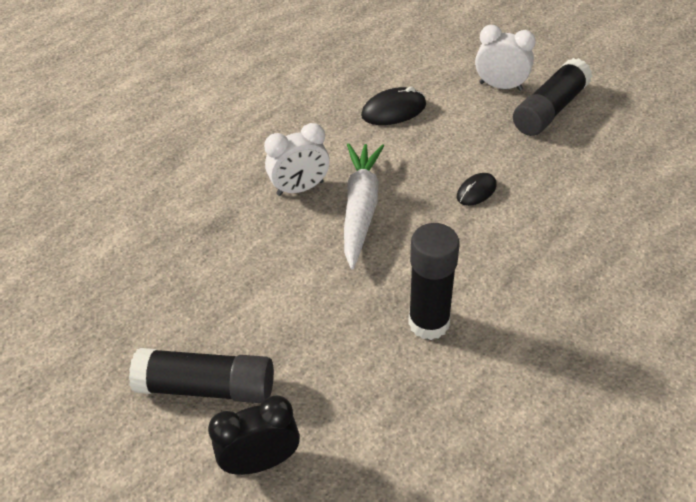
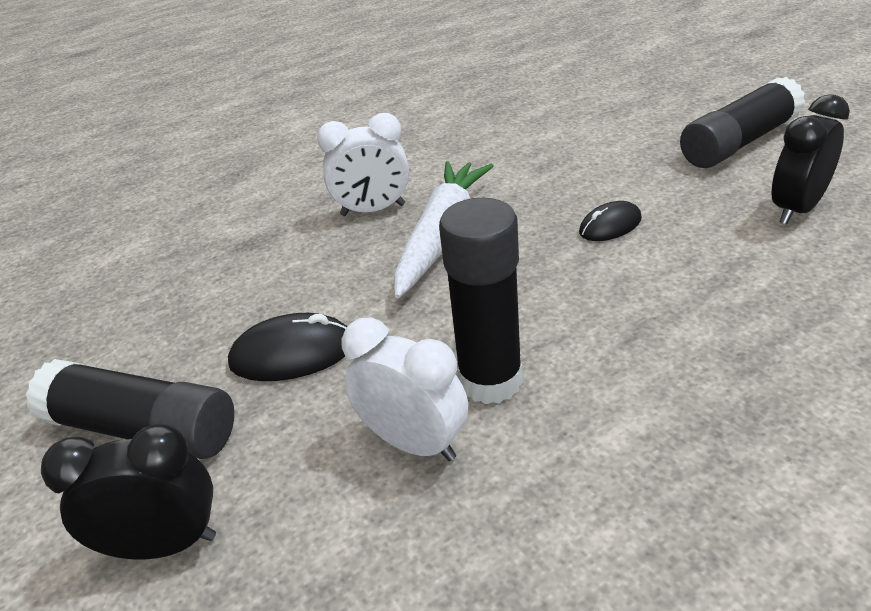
camera: 15 degrees right, 10 degrees down
black mouse [361,87,426,125] -> black mouse moved to [228,313,347,381]
white clock [475,25,536,91] -> white clock moved to [342,317,468,461]
none -> black clock [771,94,850,224]

